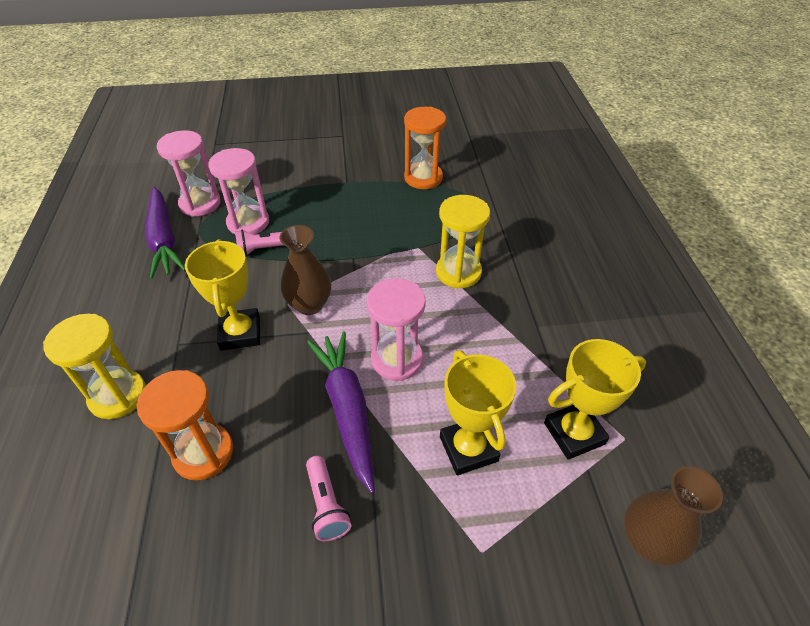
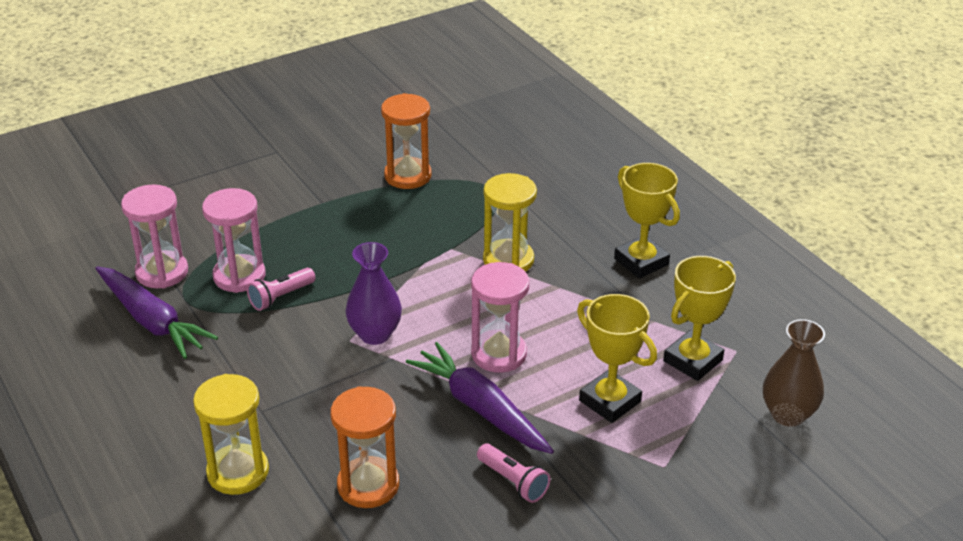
camera: 25 degrees left, 10 degrees down
yellow trophy [185,239,260,351] -> yellow trophy moved to [614,163,680,278]
brown vase [280,225,331,315] -> purple vase [345,242,402,345]

